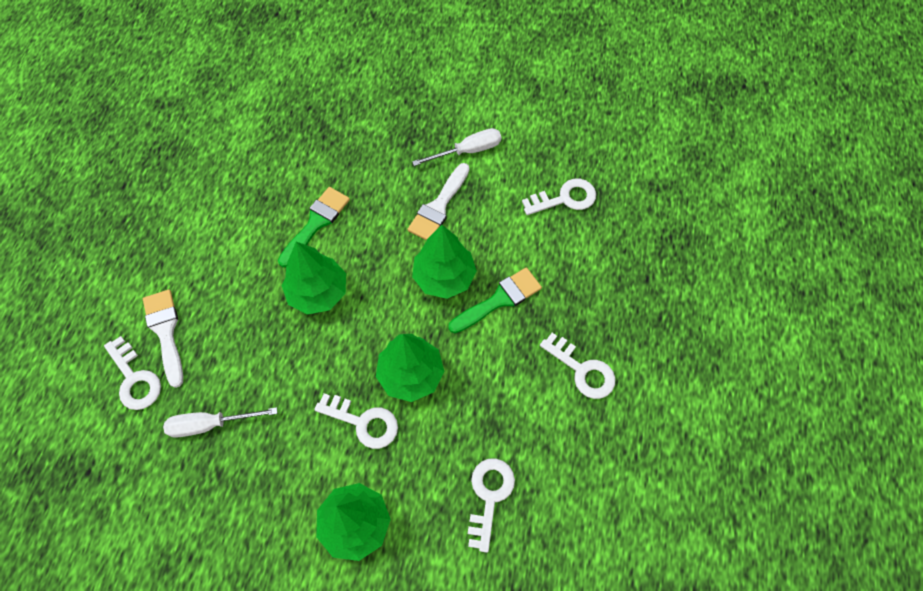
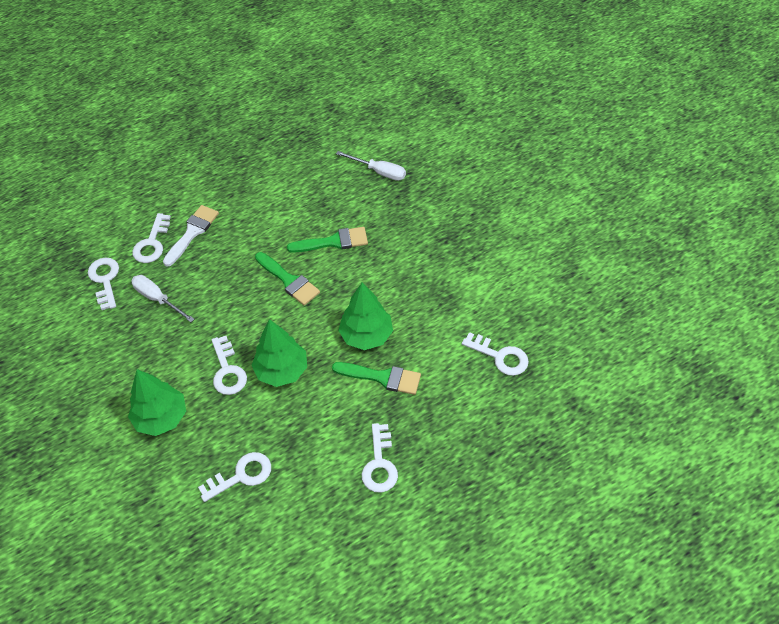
camera: 50 degrees right, 10 degrees down
green tree [282,242,346,315] -> green brush [255,252,320,306]
white brush [408,163,470,240] -> none
white screwdriver [412,128,501,166] -> white screwdriver moved to [336,151,406,181]
none -> white key [88,258,119,310]

